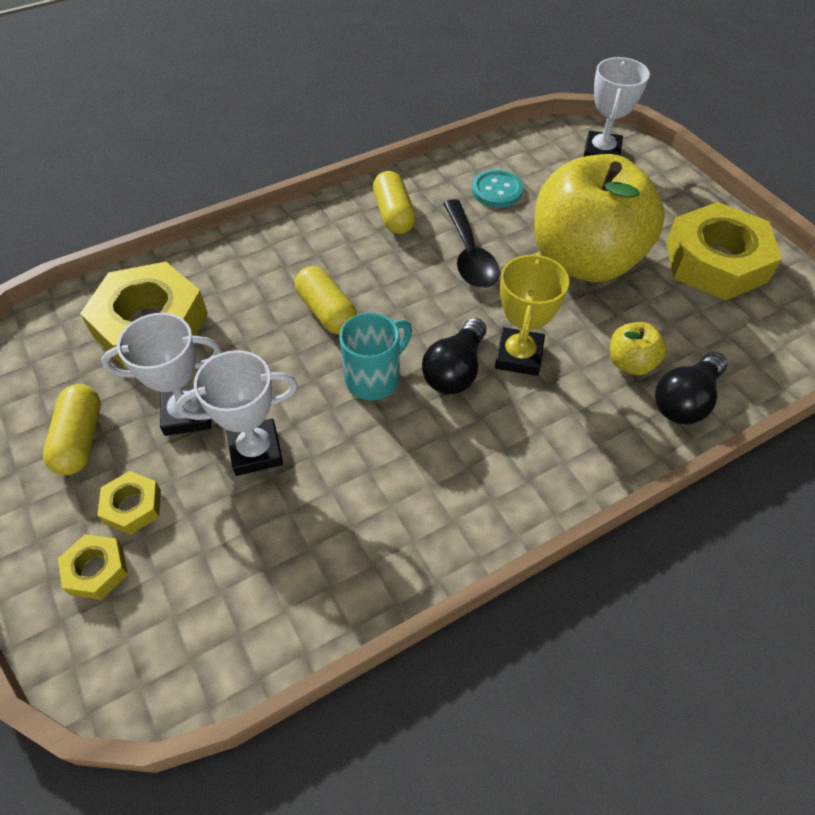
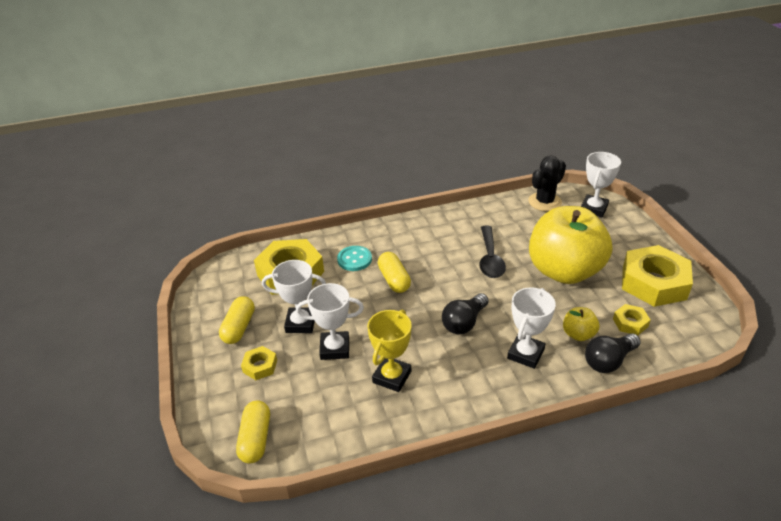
camera: 15 degrees right, 15 degrees down
yellow nut [58,534,128,600] -> yellow nut moved to [613,304,651,335]
turquoise mug [339,313,412,400] -> none
yellow capsule [373,171,416,234] -> yellow capsule moved to [236,400,270,464]
turquoise button [472,170,523,208] -> turquoise button moved to [337,246,372,271]
yellow trophy [495,253,569,376] -> yellow trophy moved to [367,310,412,392]
none -> white trophy [507,287,556,369]
none -> black cactus [529,156,566,211]

